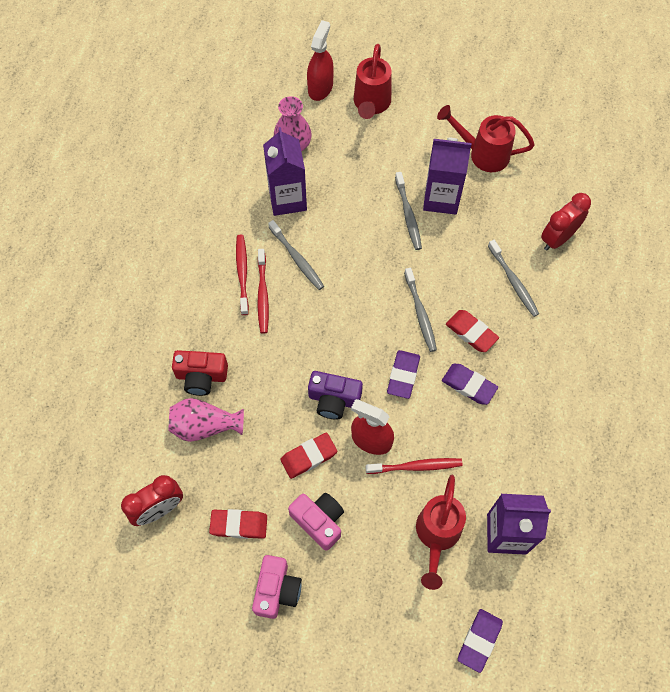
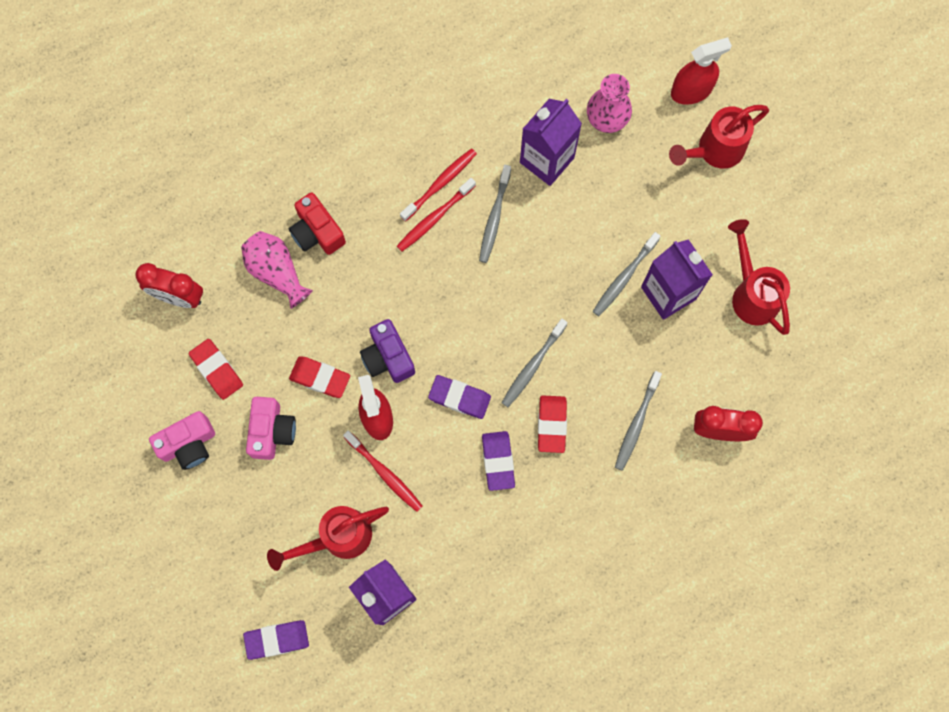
camera: 50 degrees right, 10 degrees up
purple eraser [387,350,420,399] -> purple eraser turned 45 degrees clockwise [428,375,491,419]

